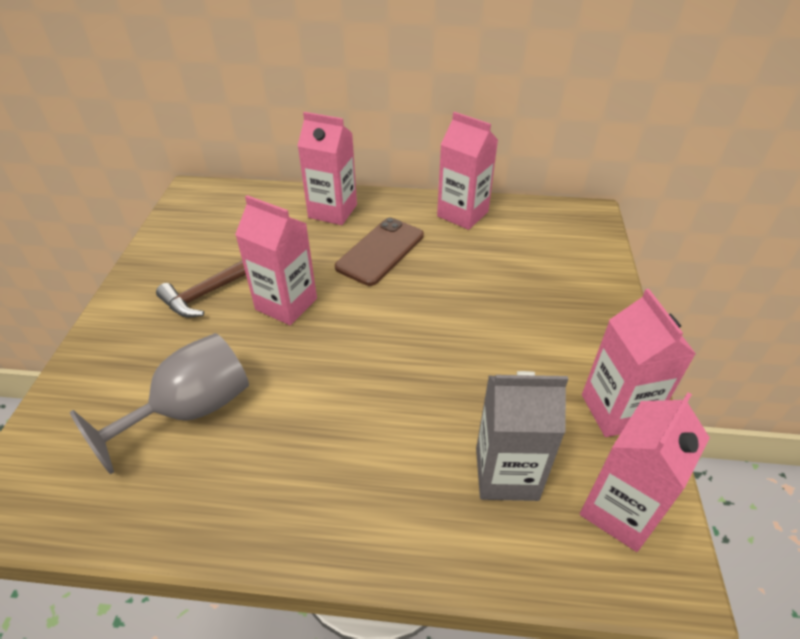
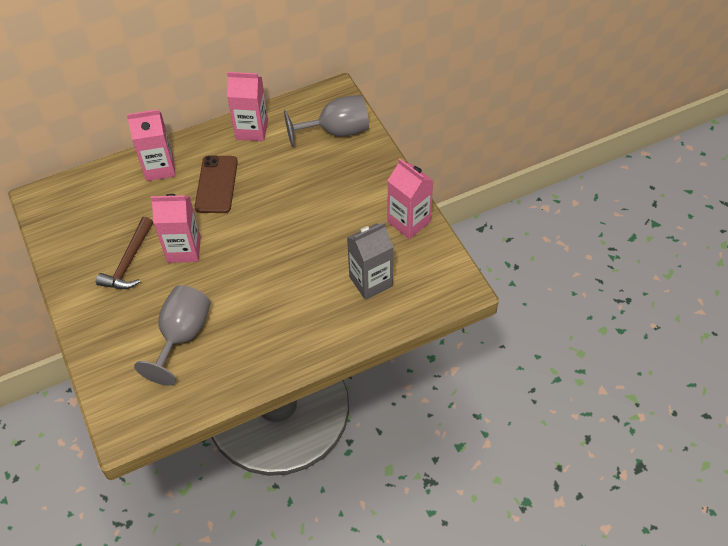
camera: 30 degrees left, 10 degrees up
pink carton [580,393,710,552] -> none
none -> grey goblet [284,95,369,147]

